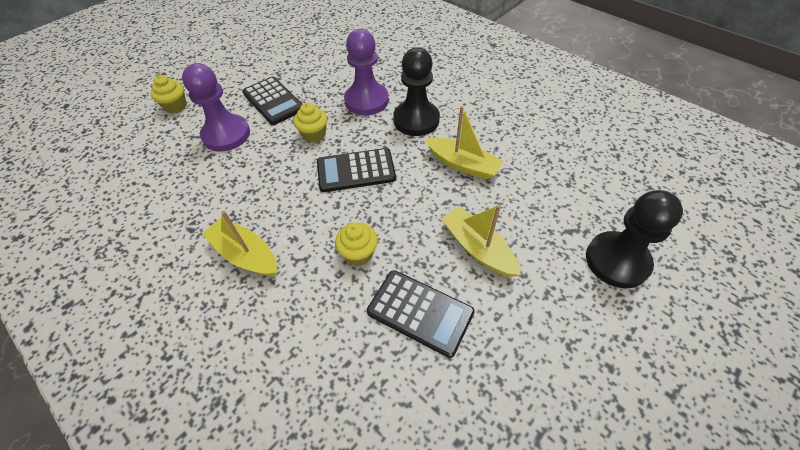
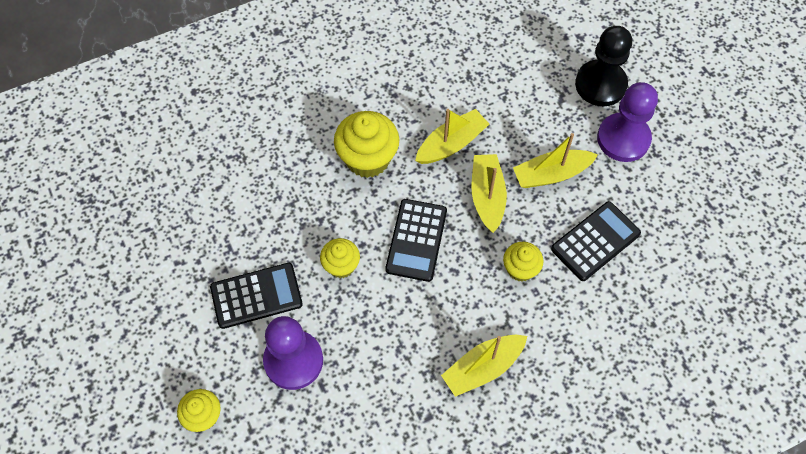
camera: 70 degrees left, 10 degrees up
purple pawn [344,29,389,115] -> purple pawn moved to [597,82,658,162]
black pawn [393,47,440,136] -> yellow cupcake [334,111,399,178]
none -> yellow boat [471,154,507,233]

